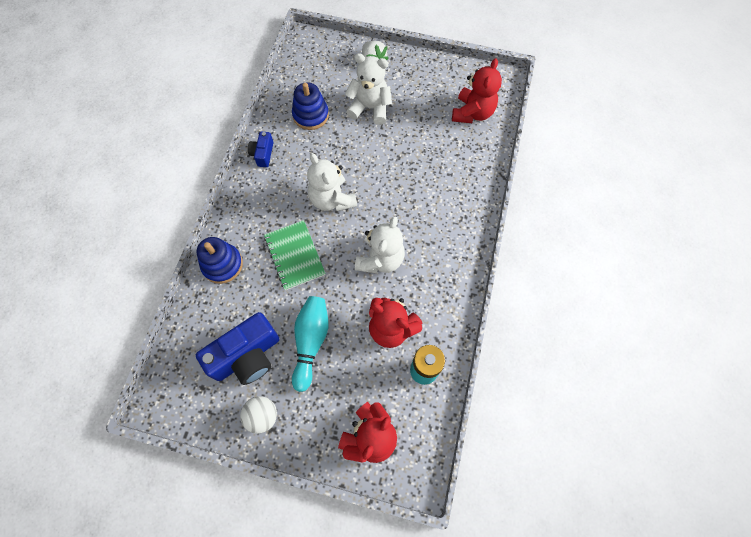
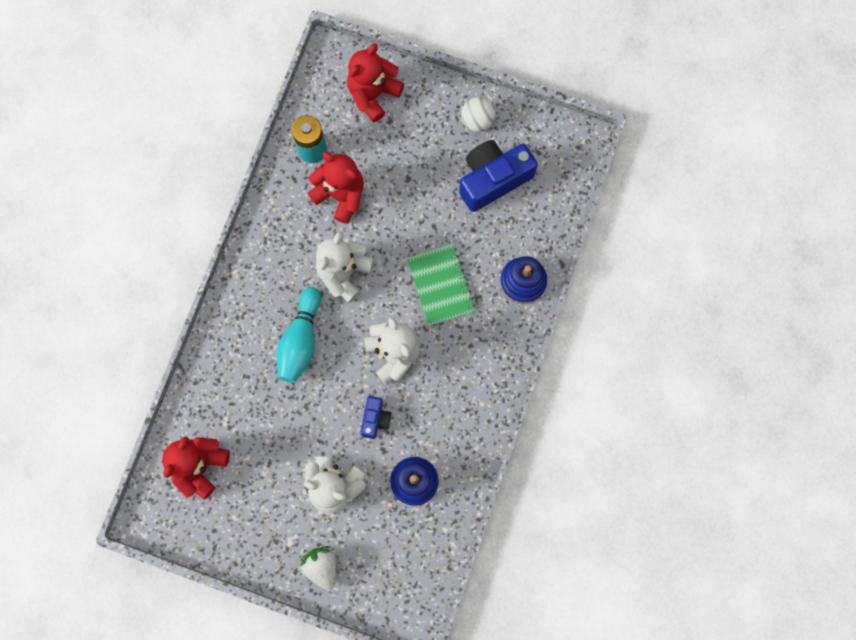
camera: 175 degrees left, 10 degrees up
blue camera [248,132,274,167] -> blue camera moved to [360,396,391,439]
turquoise bowling pin [292,296,329,392] -> turquoise bowling pin moved to [277,287,321,383]

